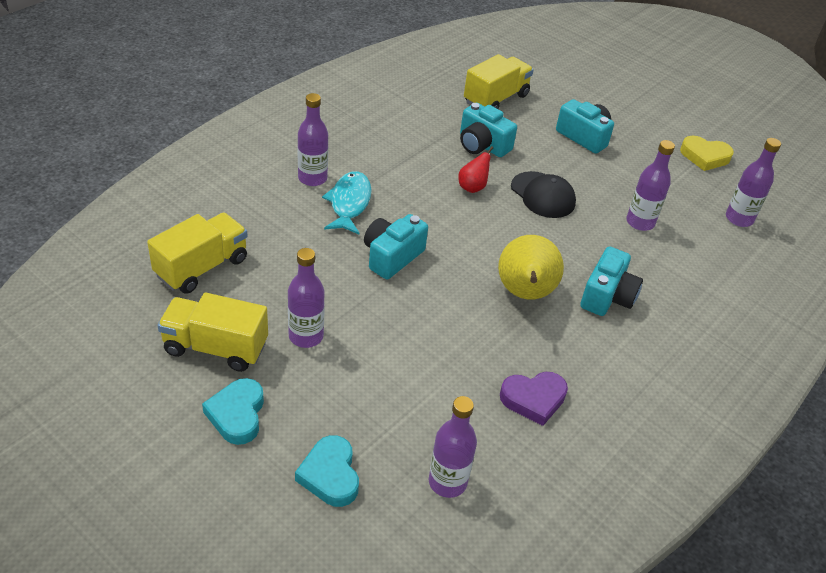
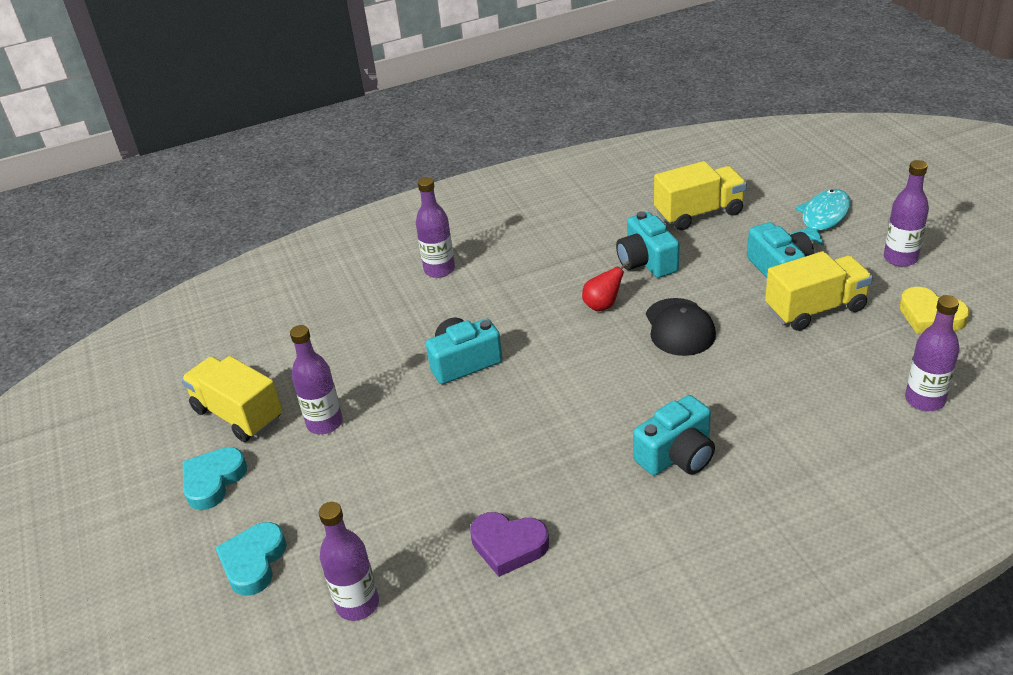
camera: 35 degrees right, 5 degrees down
yellow truck [147,213,248,294] -> yellow truck moved to [765,251,873,331]
turquoise fish [322,171,372,235] -> turquoise fish moved to [789,189,851,246]
yellow pear [498,235,564,300] -> none
purple bottle [626,140,675,231] -> purple bottle moved to [884,160,929,267]

